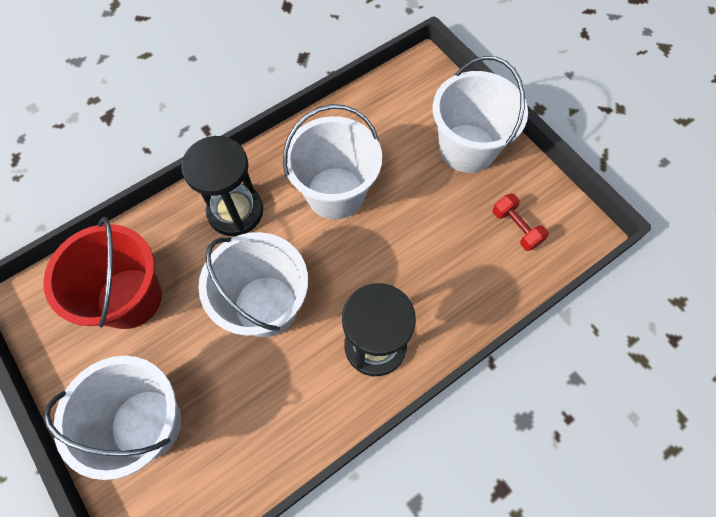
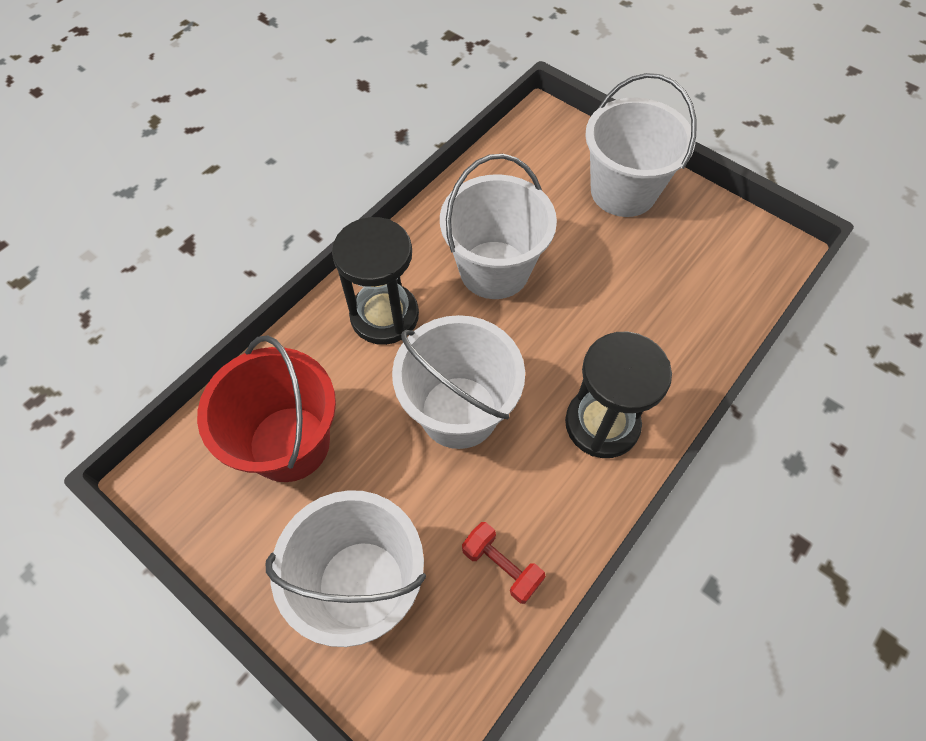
camera: 15 degrees left, 5 degrees down
red dumbbell [493,194,549,251] -> red dumbbell moved to [462,522,546,604]

